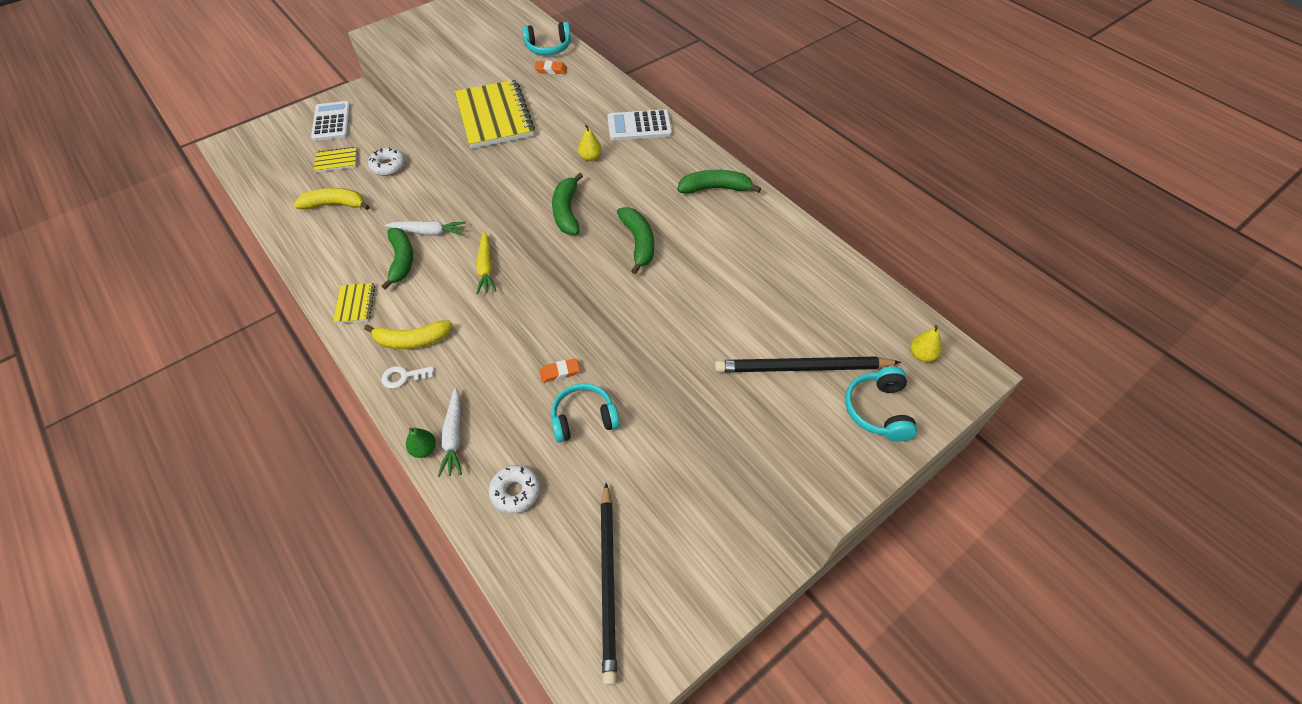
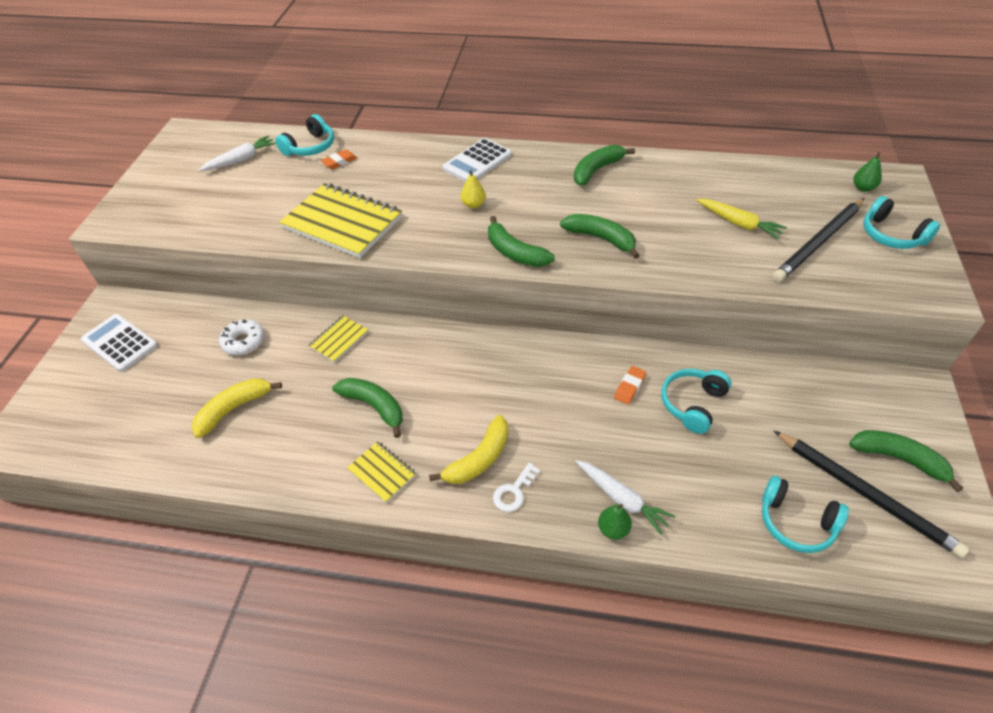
camera: 40 degrees left, 5 degrees down
yellow notebook [314,146,357,172] -> yellow notebook moved to [308,316,368,363]
white carrot [385,221,466,236] -> white carrot moved to [198,136,276,172]
yellow carrot [476,231,497,294] -> yellow carrot moved to [696,199,787,240]
white donut [489,465,540,514] -> none
yellow pear [910,325,942,362] -> green pear [853,152,882,192]
none -> turquoise headphones [762,476,849,553]
none -> green banana [849,430,963,492]

